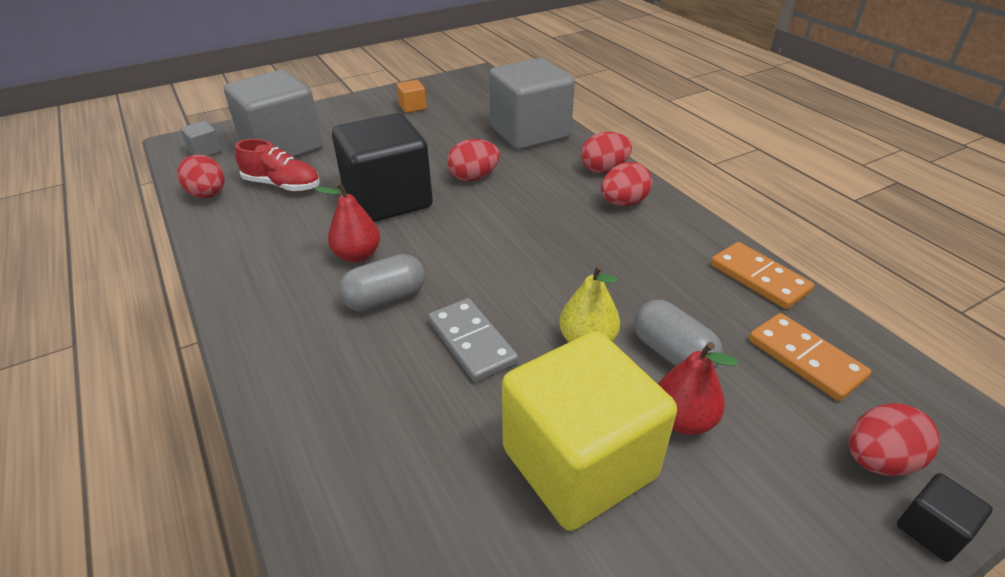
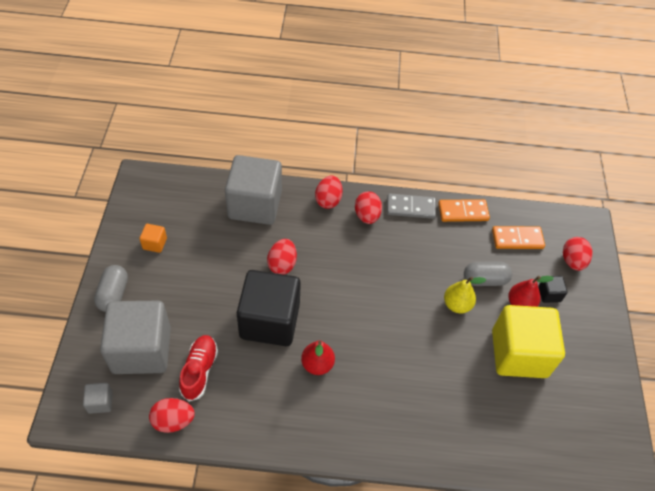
camera: 60 degrees left, 15 degrees up
red shoe [235,139,320,191] -> red shoe turned 45 degrees counterclockwise [179,335,218,402]
grey capsule [339,254,425,312] -> grey capsule moved to [94,265,128,312]
grey domino [428,298,518,382] -> grey domino moved to [387,193,436,219]
black cube [897,473,993,562] -> black cube moved to [538,276,568,303]

